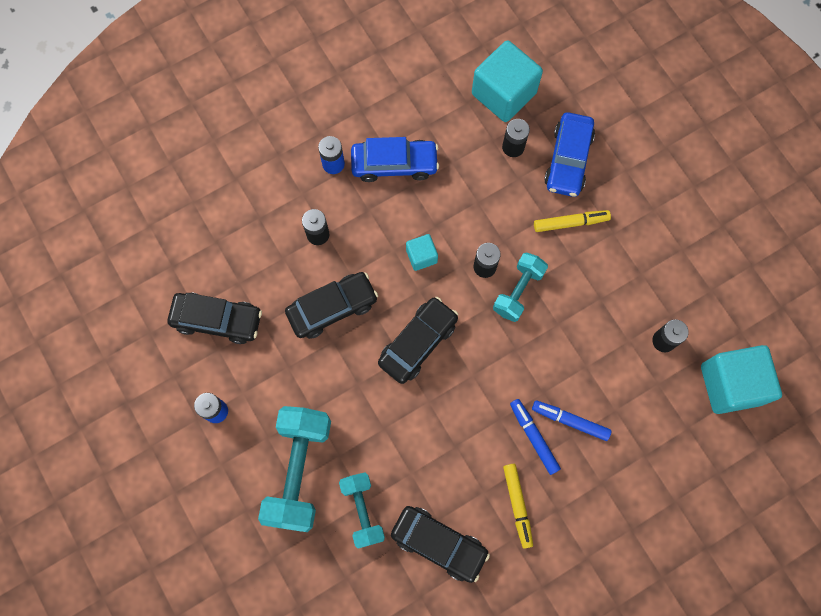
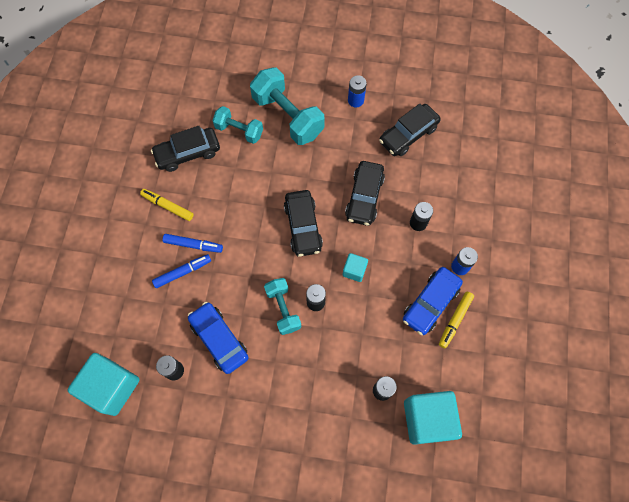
camera: 130 degrees right, 5 degrees down
yellow marker [534,210,611,232] -> yellow marker moved to [439,292,474,348]
blue car [544,112,595,197] -> blue car moved to [188,302,249,374]

